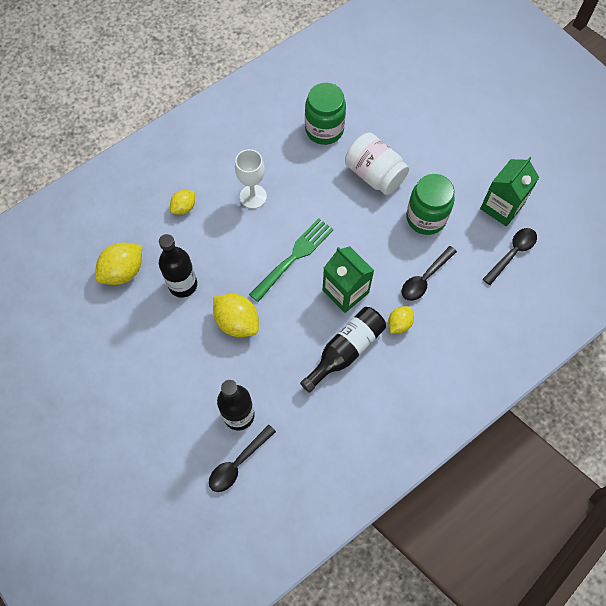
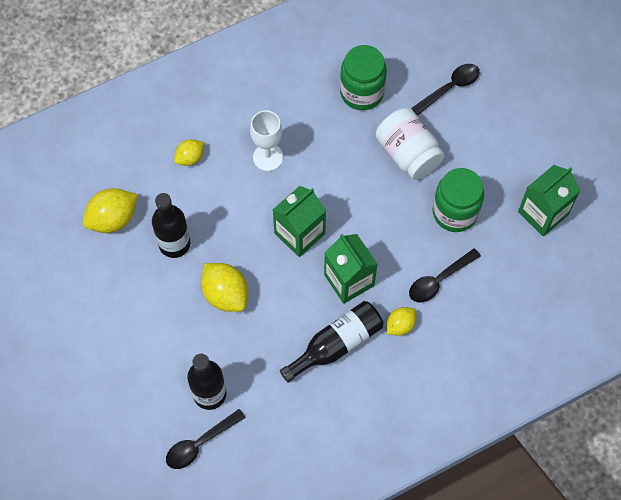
camera: 10 degrees right, 0 degrees up
green fork [249,218,333,302] -> green carton [273,186,326,257]
black spoon [483,228,537,285] -> black spoon moved to [412,64,479,115]

